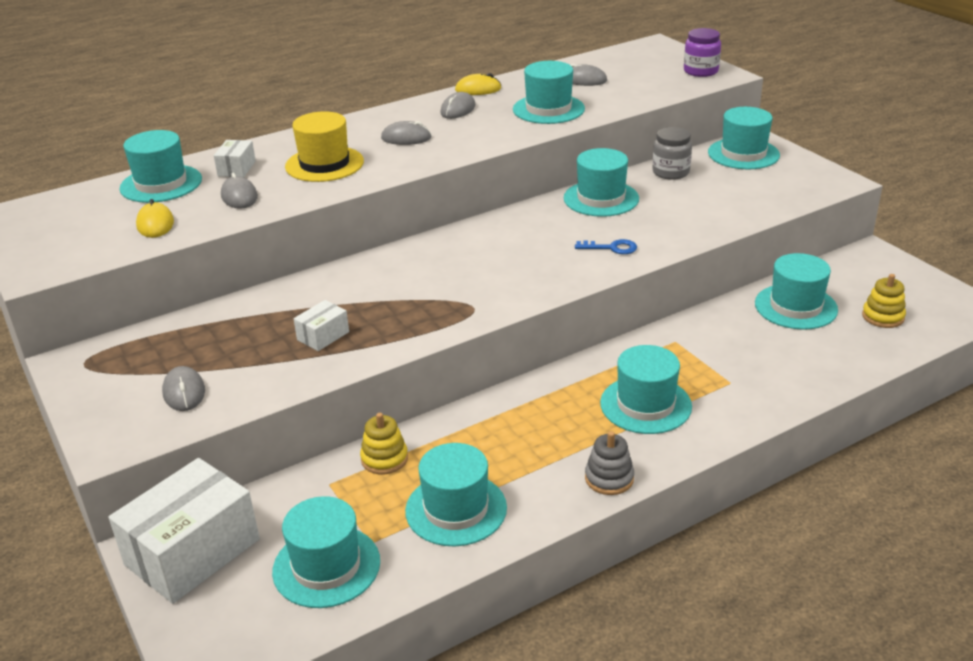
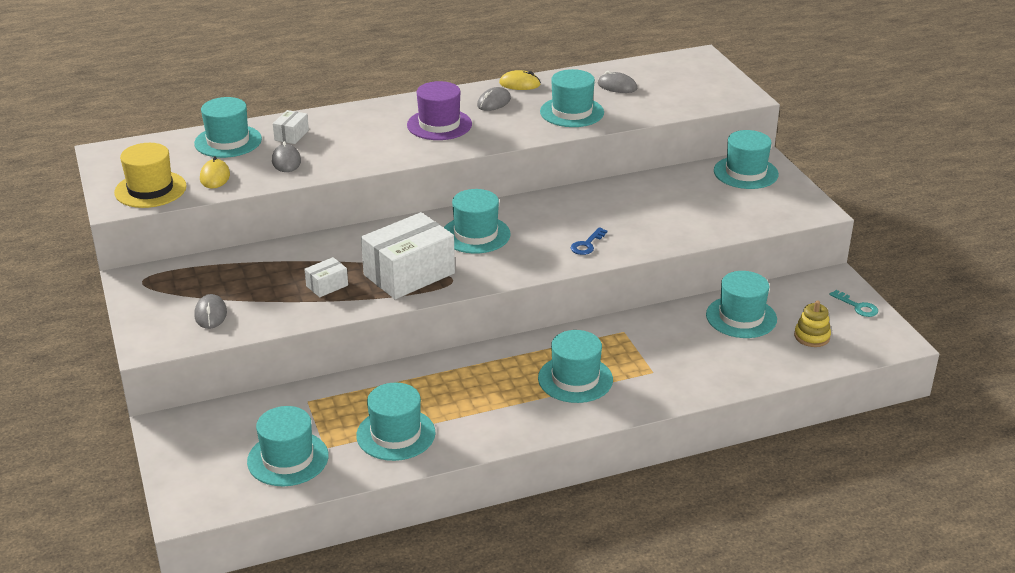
camera: 10 degrees right, 0 degrees up
white box [108,458,260,604] -> white box moved to [361,212,455,299]
yellow hat [285,111,364,182] -> yellow hat moved to [114,143,187,208]
yellow stacking toy [360,413,408,474] -> none
grey mouse [381,121,432,145] -> purple hat [407,81,472,140]
turquoise hat [564,148,639,217] -> turquoise hat moved to [444,189,511,254]
blue key [575,239,637,254] -> blue key turned 105 degrees clockwise [571,227,608,255]
grey stacking toy [585,431,634,495] -> none
grey jar [652,127,692,180] -> none
purple jar [684,28,721,77] -> none
none -> turquoise key [830,290,878,317]

